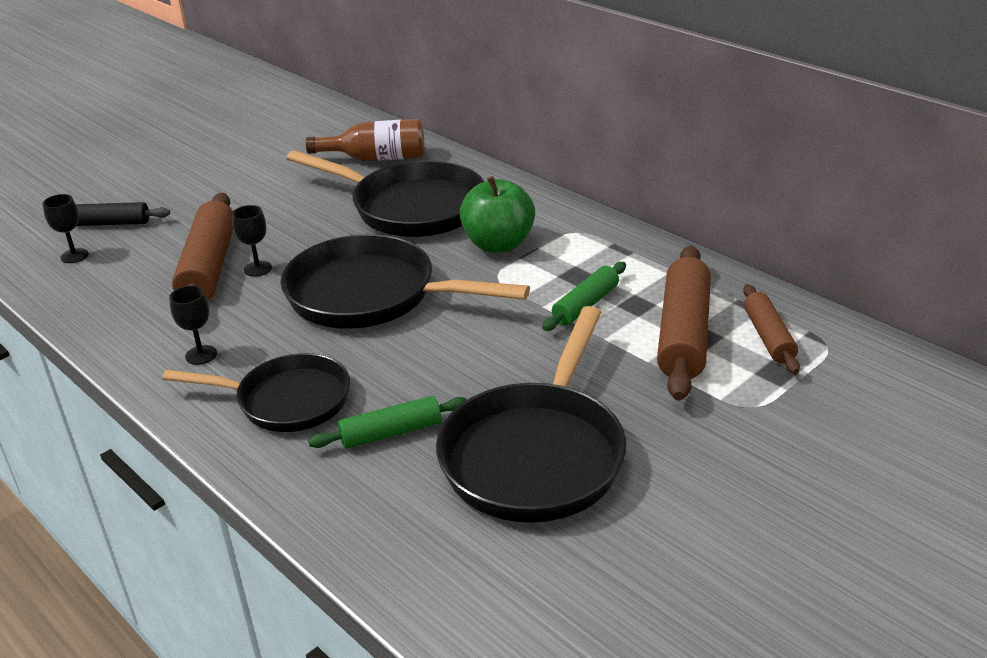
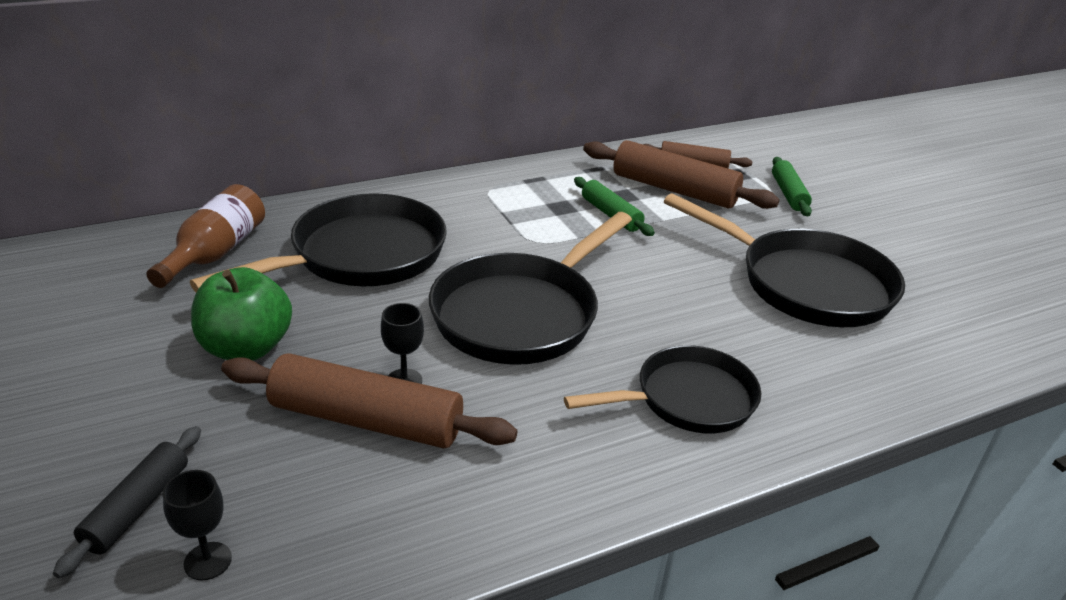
camera: 75 degrees left, 0 degrees up
black pan [162,353,350,432] -> black pan turned 45 degrees clockwise [564,345,761,433]
black goblet [169,286,217,365] -> none
green rolling pin [308,396,467,449] -> green rolling pin moved to [772,157,812,216]
green apple [460,176,535,253] -> green apple moved to [191,267,292,361]

